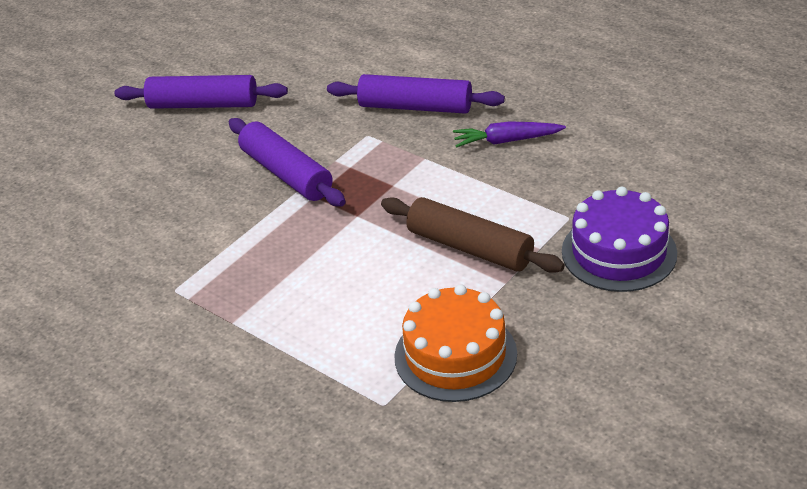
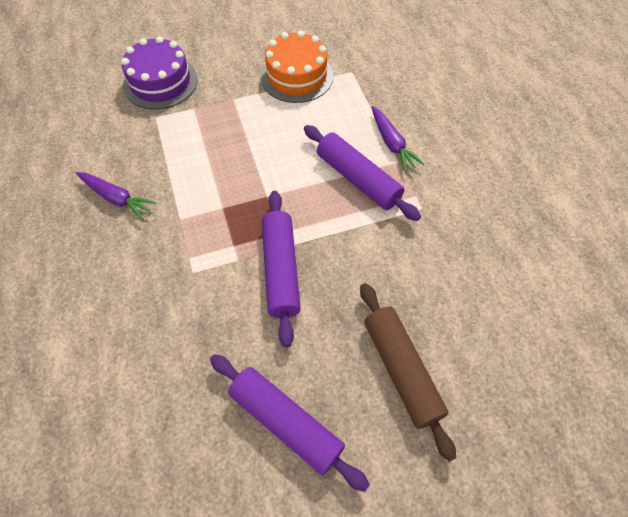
camera: 150 degrees left, 20 degrees up
purple rolling pin [327,74,505,114] -> purple rolling pin moved to [304,125,421,221]
brown rolling pin [381,197,565,273] -> brown rolling pin moved to [360,283,456,462]
none -> purple carrot [371,106,424,172]

